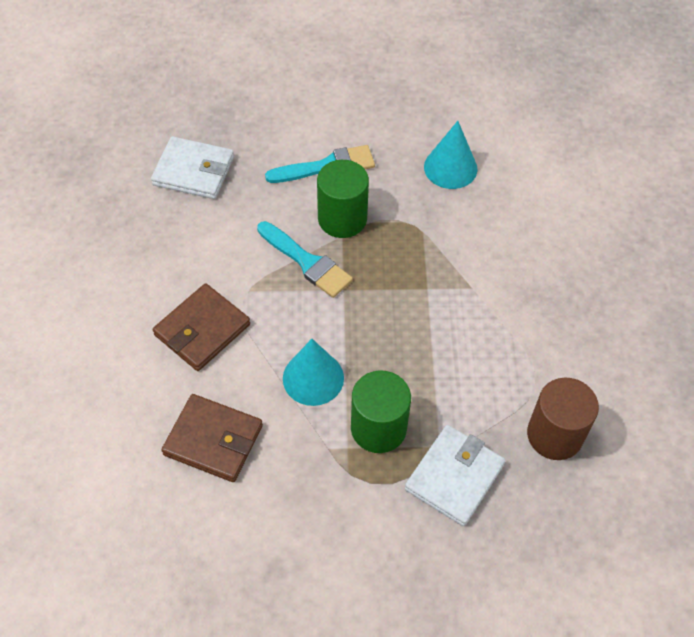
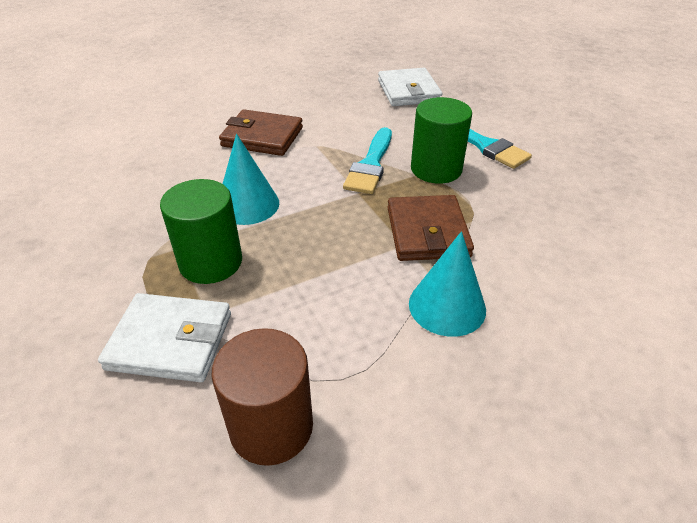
camera: 65 degrees right, 15 degrees down
brown wallet [161,394,263,482] -> brown wallet moved to [387,195,474,261]
turquoise cone [424,121,478,189] -> turquoise cone moved to [409,231,486,337]

